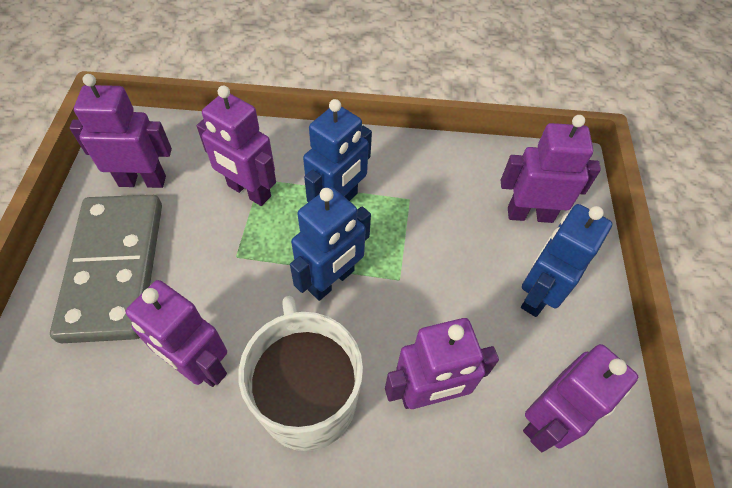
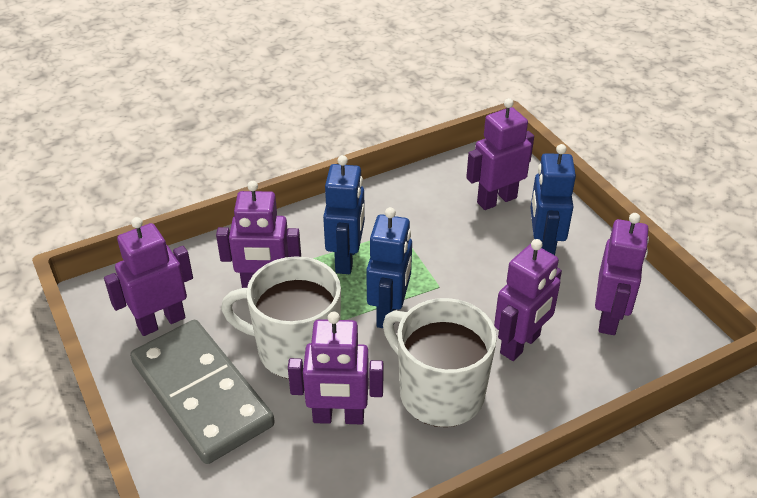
camera: 30 degrees left, 15 degrees down
none -> white mug [221,256,341,379]

